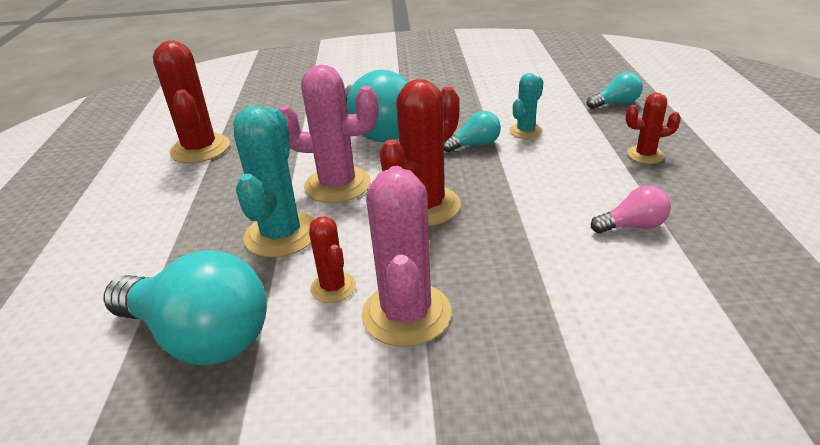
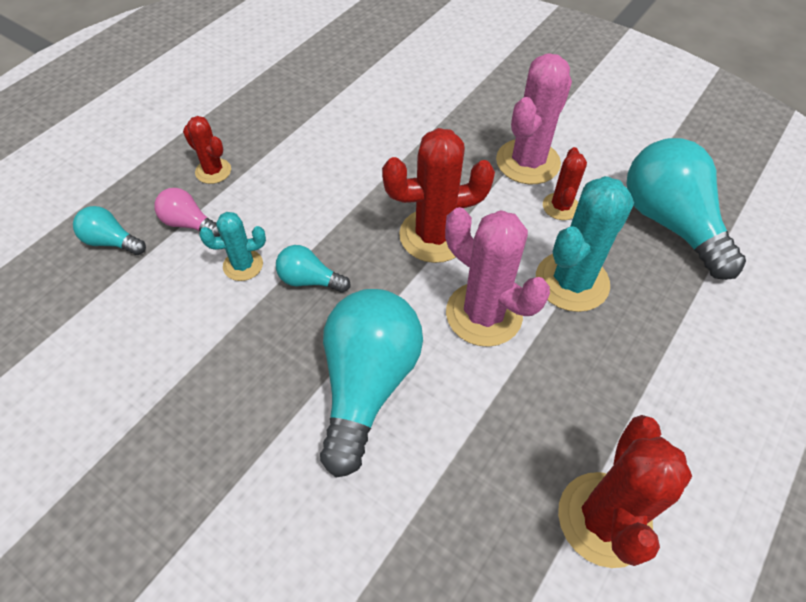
camera: 145 degrees left, 20 degrees up
pink light bulb [591,186,671,233] -> pink light bulb moved to [154,188,220,237]

